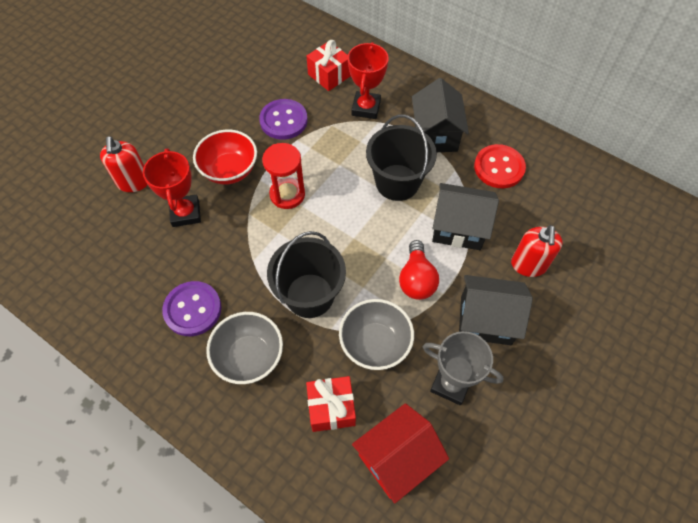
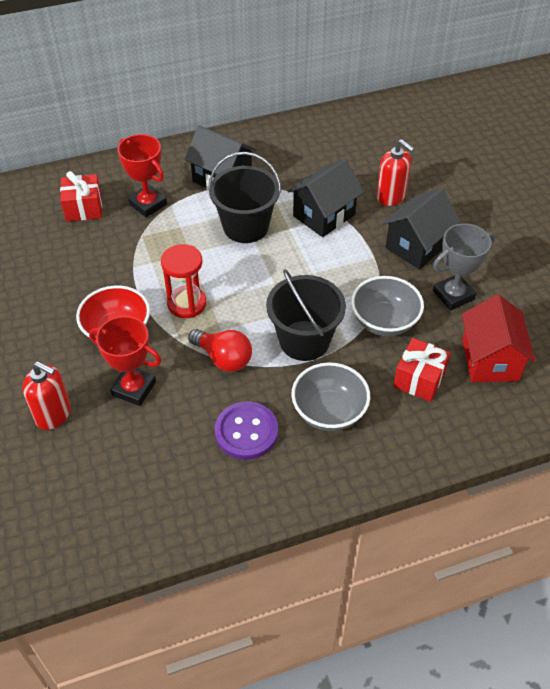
camera: 55 degrees left, 10 degrees down
purple button [259,99,308,140] -> none
red light bulb [399,240,439,300] -> red light bulb moved to [188,329,252,372]
red button [474,144,526,188] -> none

